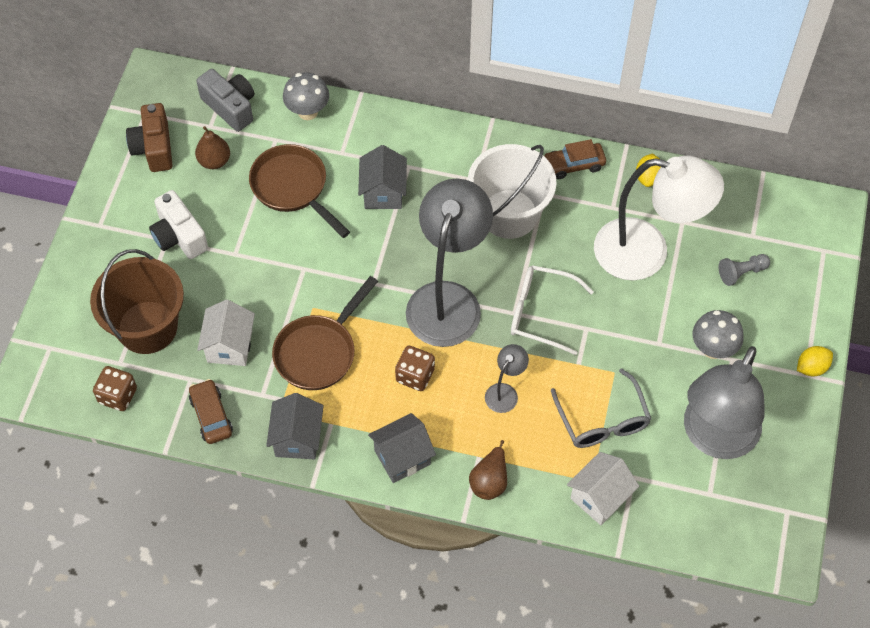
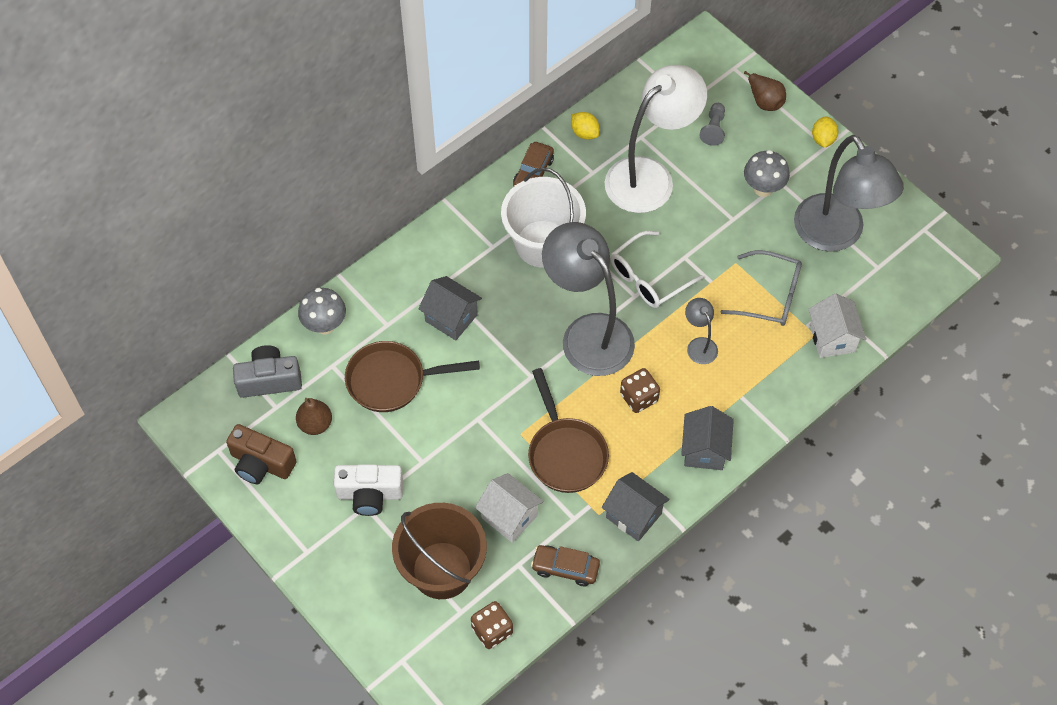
camera: 55 degrees left, 0 degrees up
brown pear [469,440,507,500] -> brown pear moved to [744,71,786,111]

